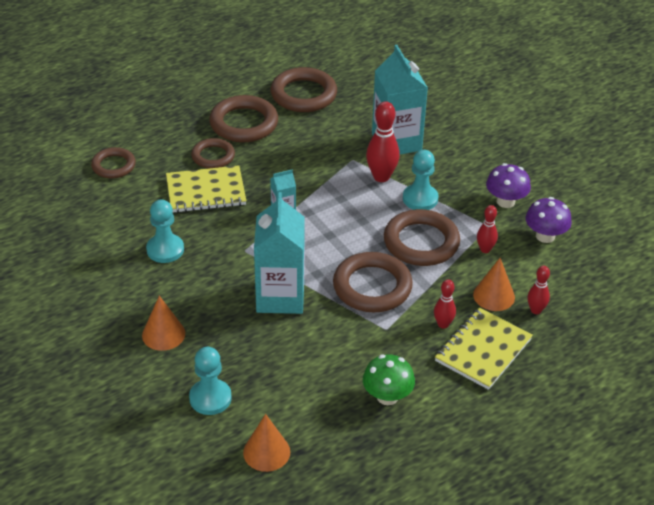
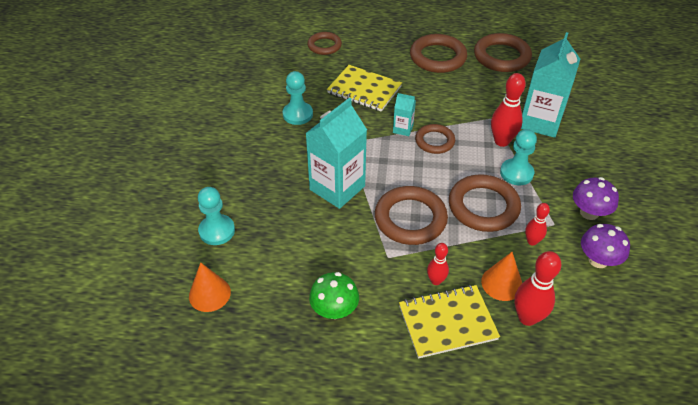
camera: 40 degrees right, 5 degrees up
orange cone [142,296,185,351] -> none
brown ring [191,138,235,169] -> brown ring moved to [415,124,455,154]
red bowling pin [527,266,550,314] -> red bowling pin [514,251,561,326], size x1.69

